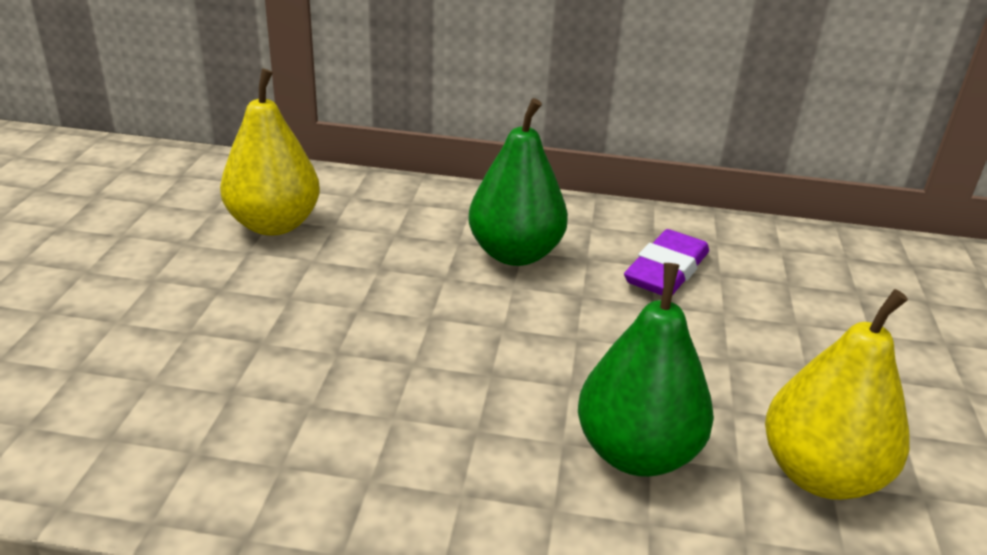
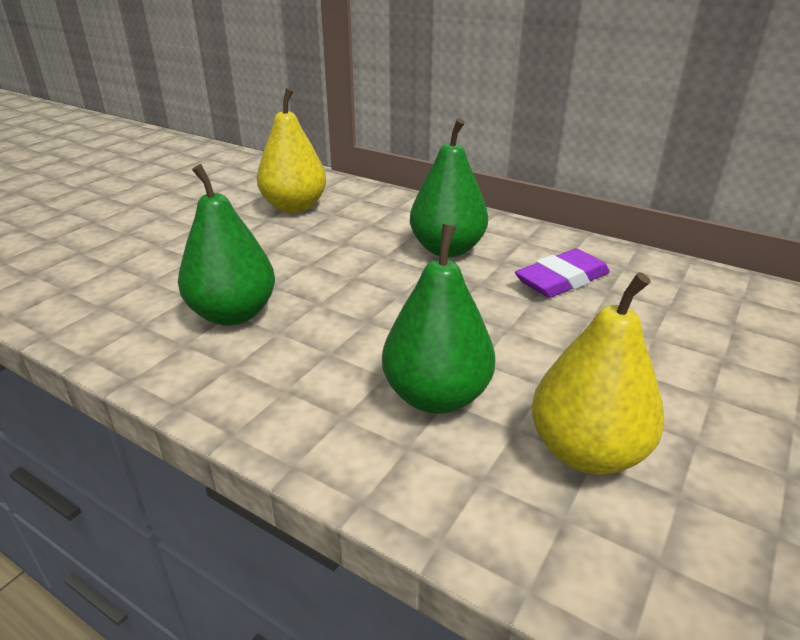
camera: 25 degrees right, 0 degrees up
none -> green pear [178,164,275,326]

